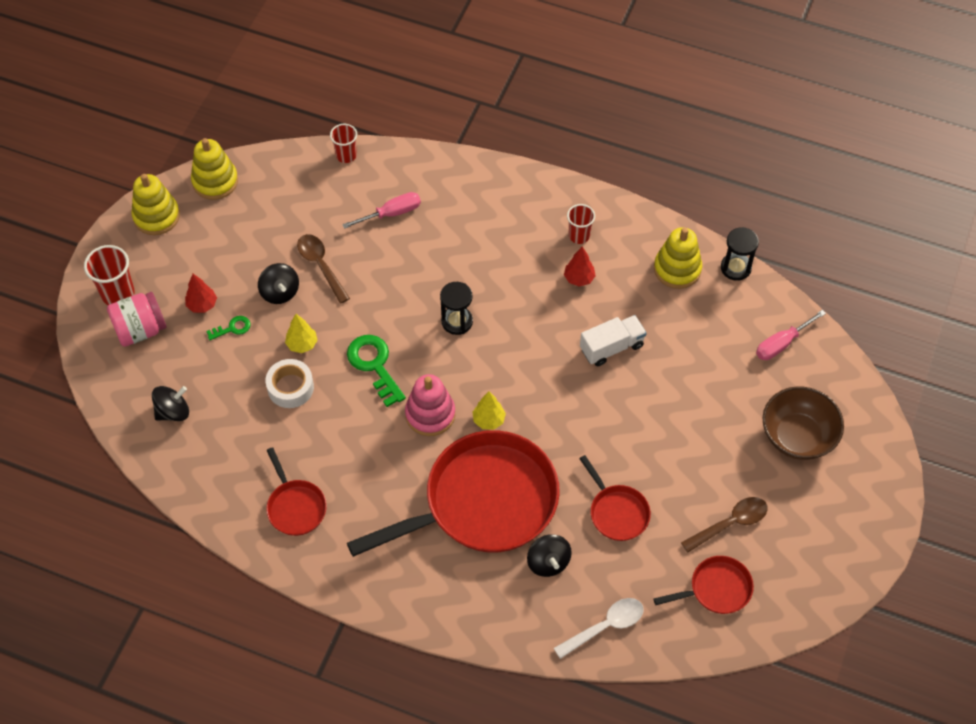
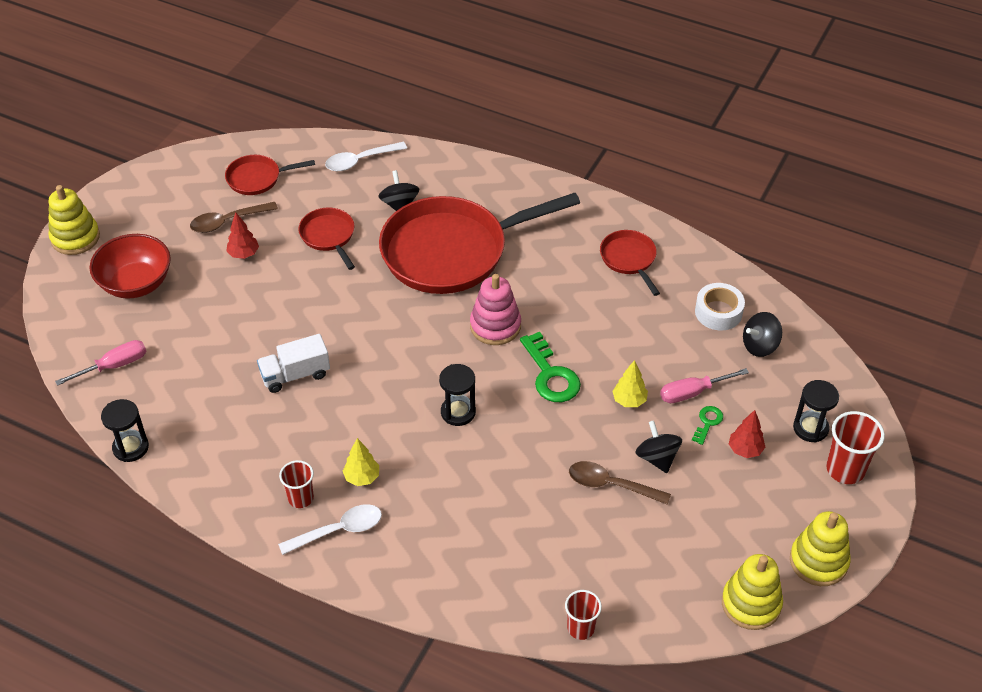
camera: 175 degrees left, 10 degrees down
pink jar [107,292,167,347] -> black hourglass [793,380,839,443]
green key [206,316,251,340] -> green key turned 135 degrees clockwise [692,406,723,445]
white tape [265,359,314,408] -> white tape moved to [695,283,745,330]
brown spoon [297,234,350,304] -> brown spoon turned 135 degrees clockwise [569,461,671,505]
pink screwdriver [342,192,421,229] -> pink screwdriver moved to [660,368,749,403]
yellow tree [472,392,506,430] -> yellow tree moved to [343,438,379,486]
red tree [564,246,596,287] -> red tree moved to [226,212,259,259]
yellow stacking toy [654,227,702,289] -> yellow stacking toy moved to [49,185,100,255]
brown bowl [763,386,844,460] -> red bowl [89,234,171,299]
none -> white spoon [278,504,382,555]

